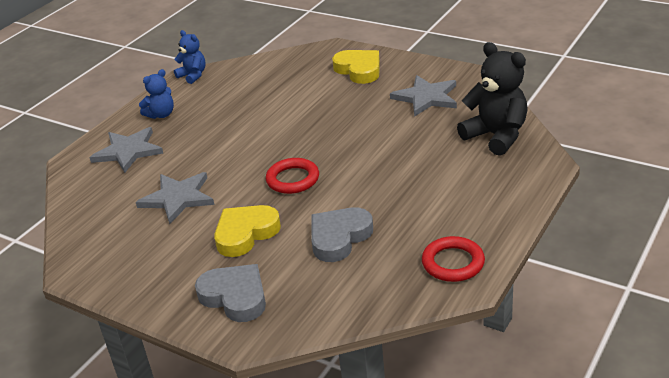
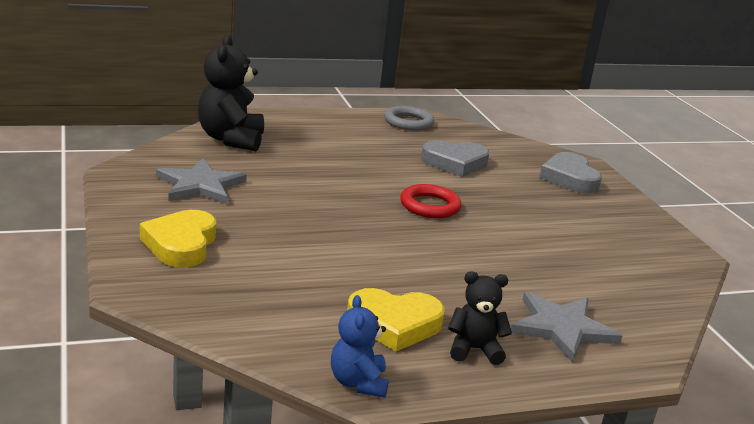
camera: 145 degrees left, 10 degrees down
grey star [136,172,214,224] -> none
blue teddy bear [139,69,174,119] -> black teddy bear [448,271,512,365]
yellow heart [214,205,281,257] -> yellow heart moved to [347,288,445,351]
red ring [422,236,485,282] -> grey ring [384,106,434,131]

